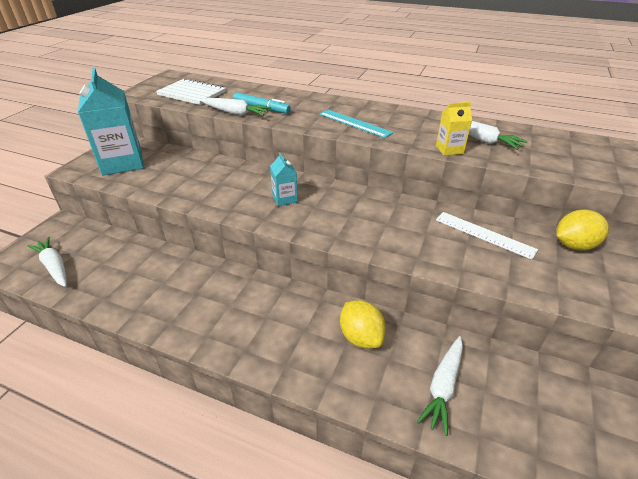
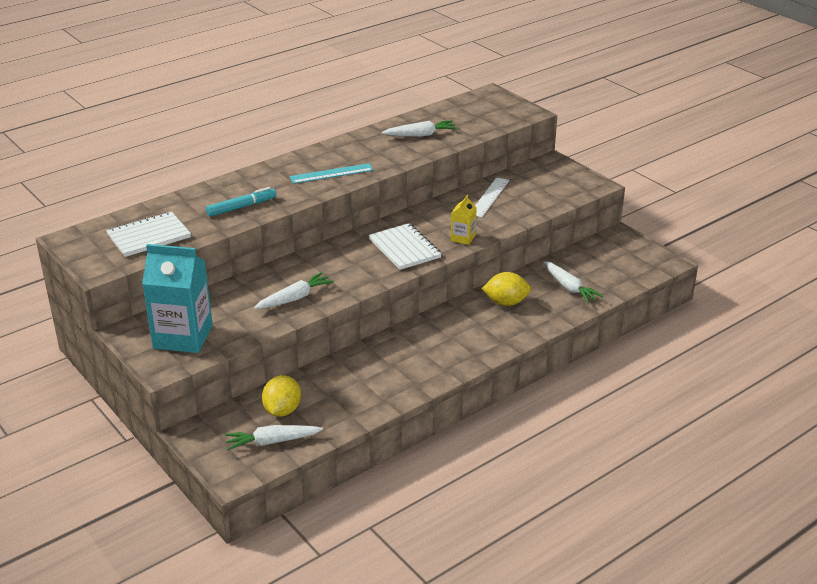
camera: 60 degrees left, 5 degrees down
white carrot [201,98,271,116] -> white carrot moved to [254,272,334,309]
turquoise carton [270,152,298,206] -> none
yellow carton [436,102,472,156] -> yellow carton moved to [451,195,477,245]
white ruler [436,212,538,260] -> white ruler turned 45 degrees counterclockwise [475,177,509,218]
yellow lemon [556,209,609,251] -> yellow lemon moved to [262,375,301,417]
none -> white notebook [368,223,442,270]

